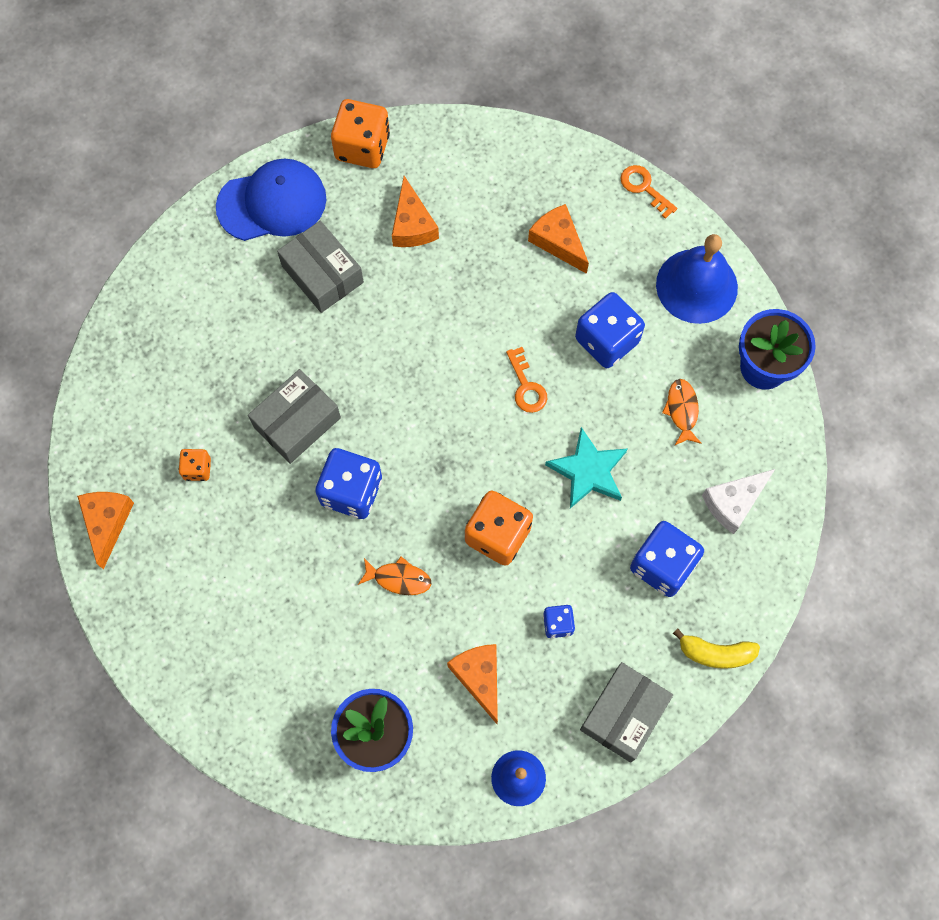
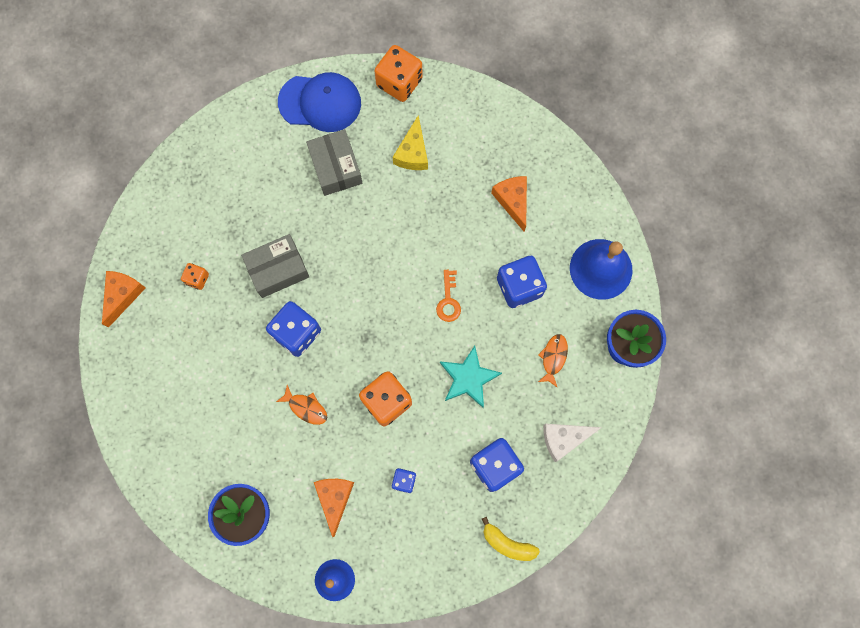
camera: 20 degrees right, 5 degrees up
orange cheese [392,176,439,247] -> yellow cheese [393,115,428,170]
grey box [580,662,673,763] -> none
orange key [620,165,677,219] -> none

